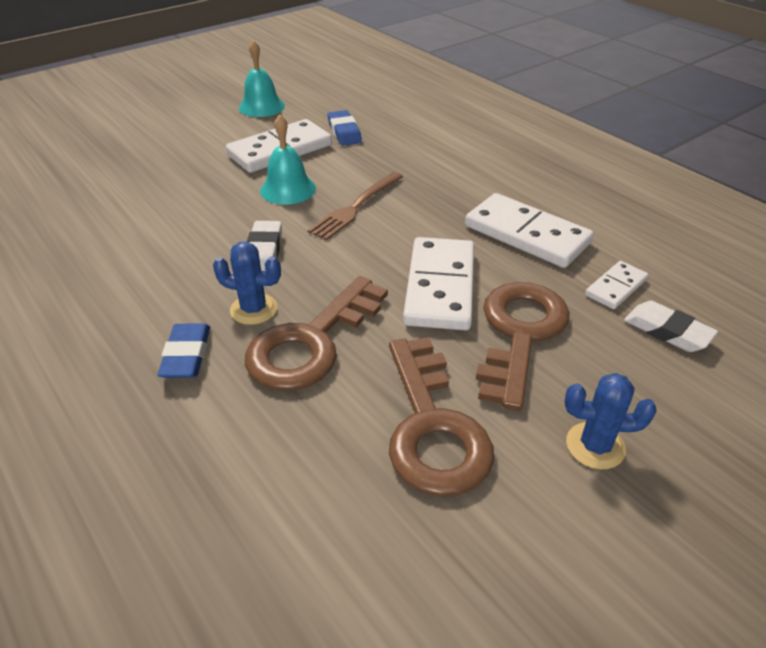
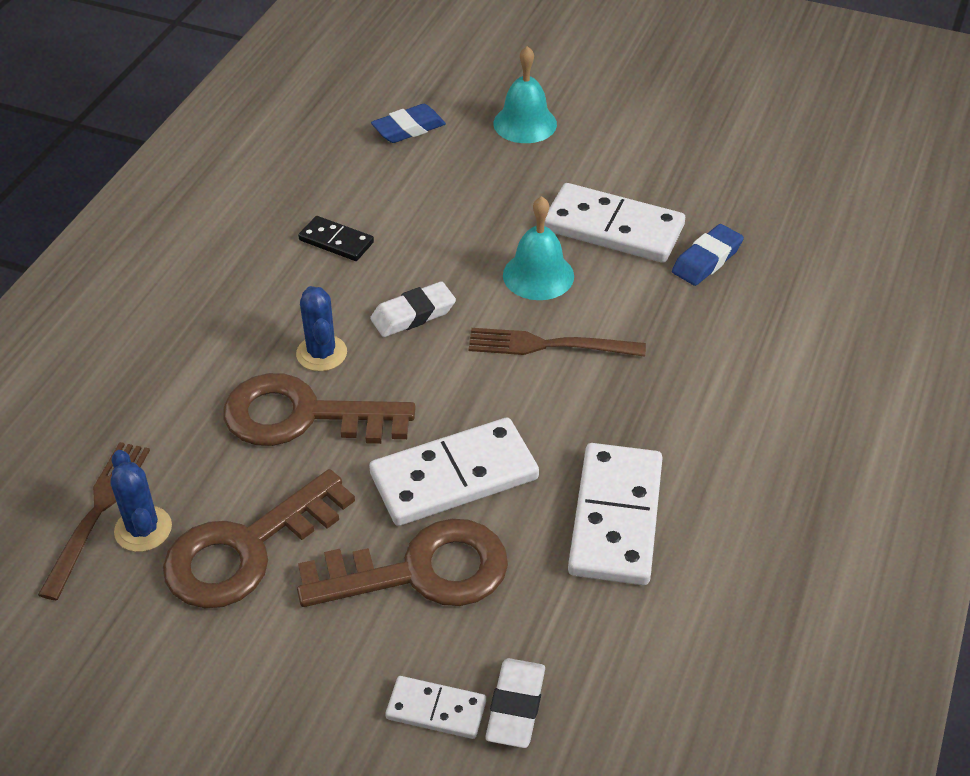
camera: 60 degrees right, 5 degrees up
blue eraser [158,323,210,378] -> blue eraser moved to [371,104,446,143]
turquoise bell [239,40,285,117] -> turquoise bell moved to [493,46,557,143]
blue cactus [565,373,657,469] -> blue cactus moved to [110,450,172,552]
white domino [585,261,648,309] -> white domino moved to [385,676,486,739]
none -> brown fork [38,442,150,600]
none -> black domino [298,216,374,261]

